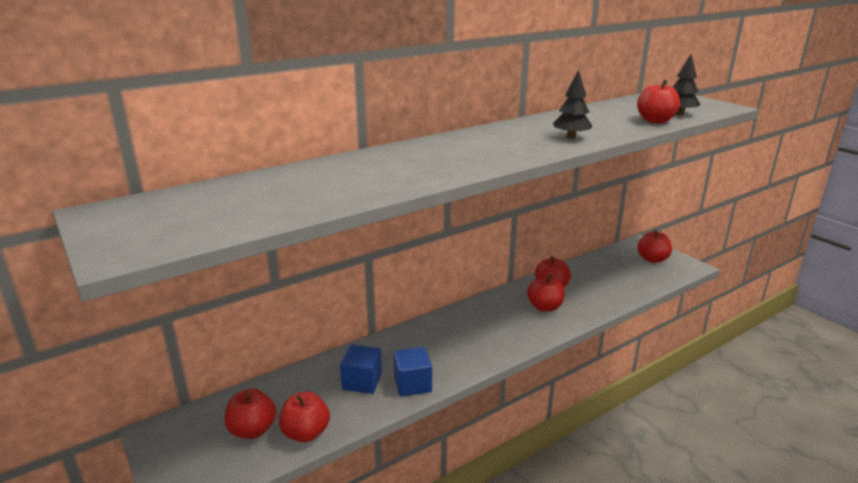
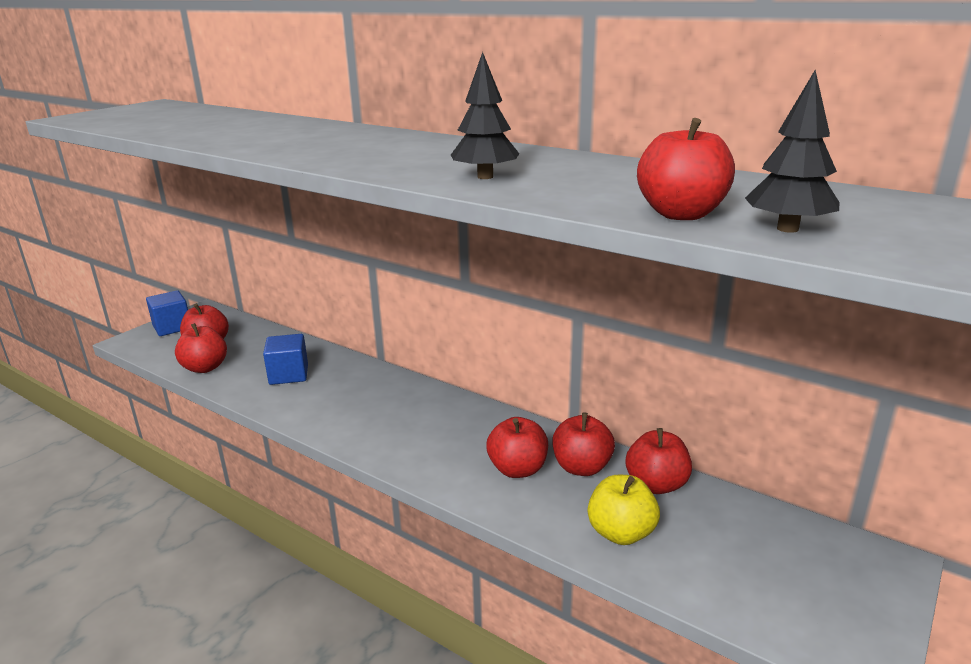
camera: 70 degrees right, 0 degrees up
blue cube [393,347,432,397] -> blue cube moved to [146,290,188,336]
red apple [638,230,672,263] -> red apple moved to [625,428,692,494]
none -> yellow apple [588,475,660,545]

